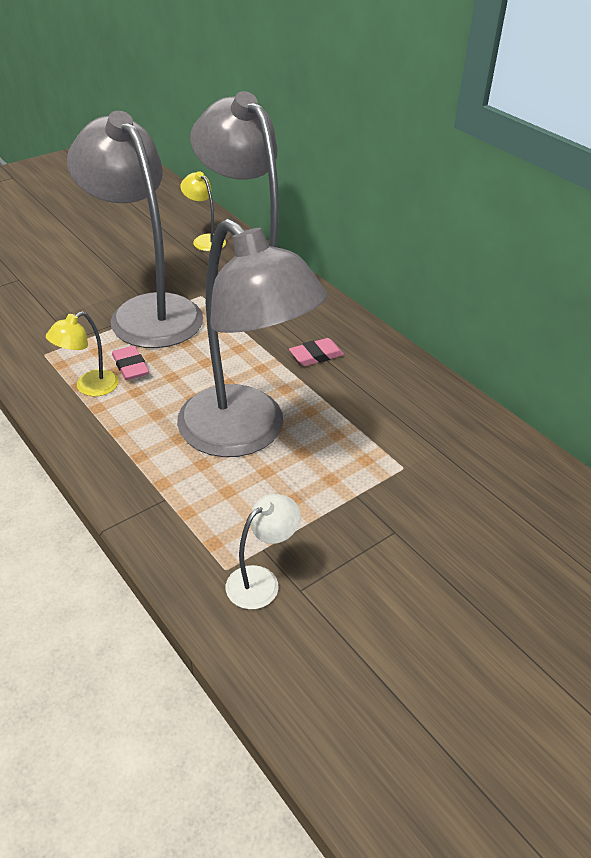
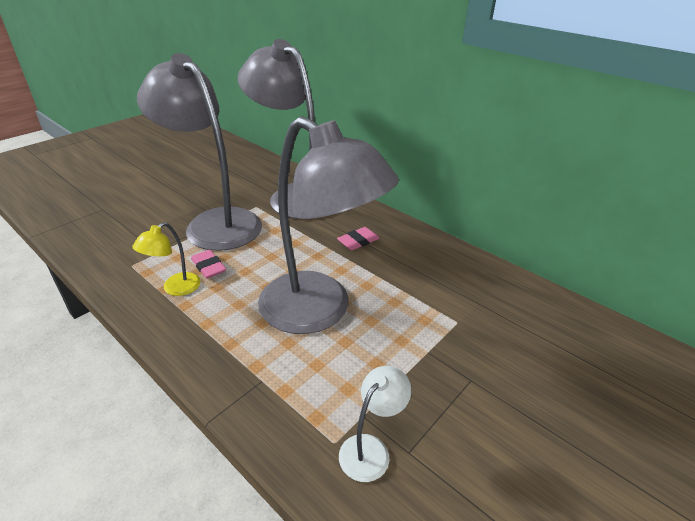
camera: 10 degrees left, 5 degrees down
yellow lamp [180,171,226,251] -> none

